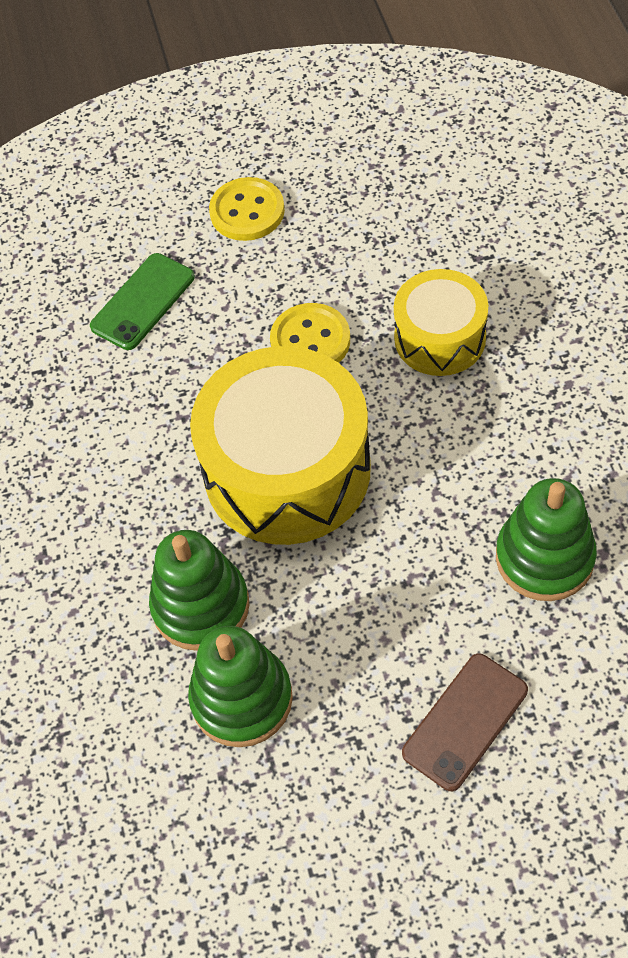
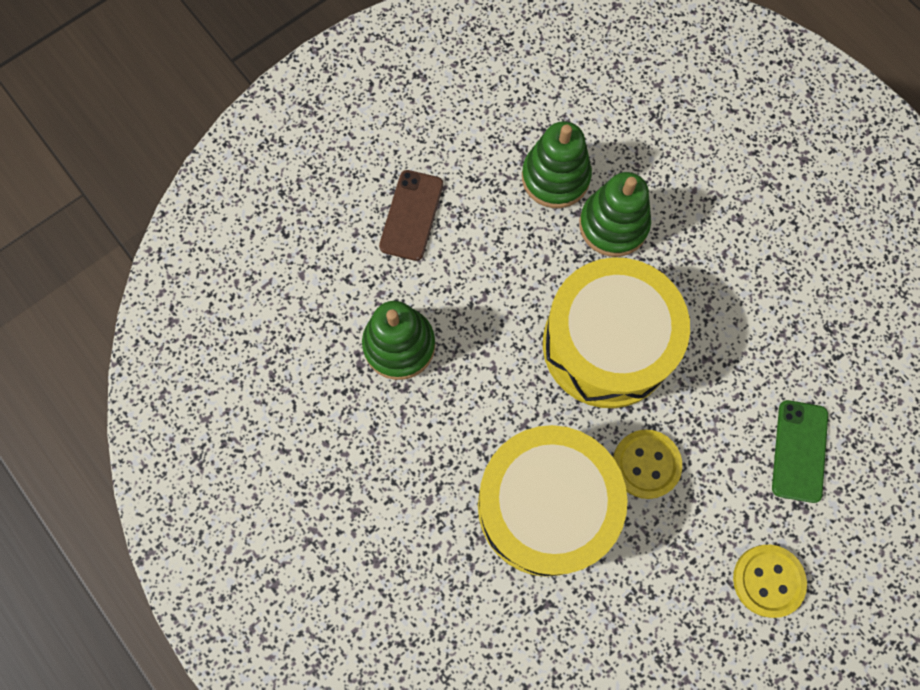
camera: 150 degrees right, 15 degrees up
yellow drum [394,269,488,376] -> yellow drum [478,425,628,577], size x1.74

